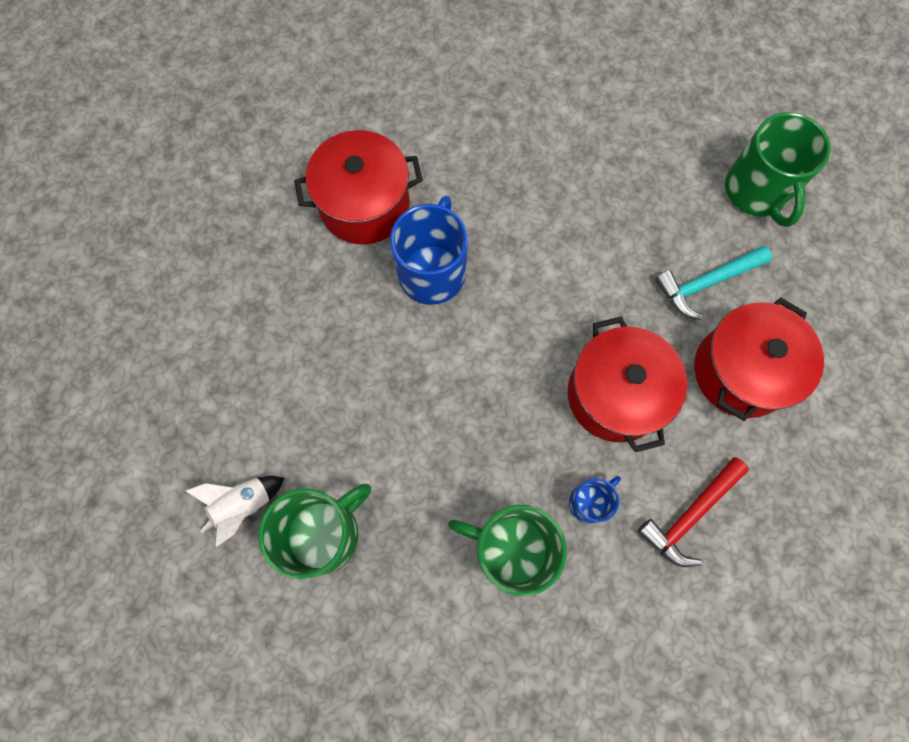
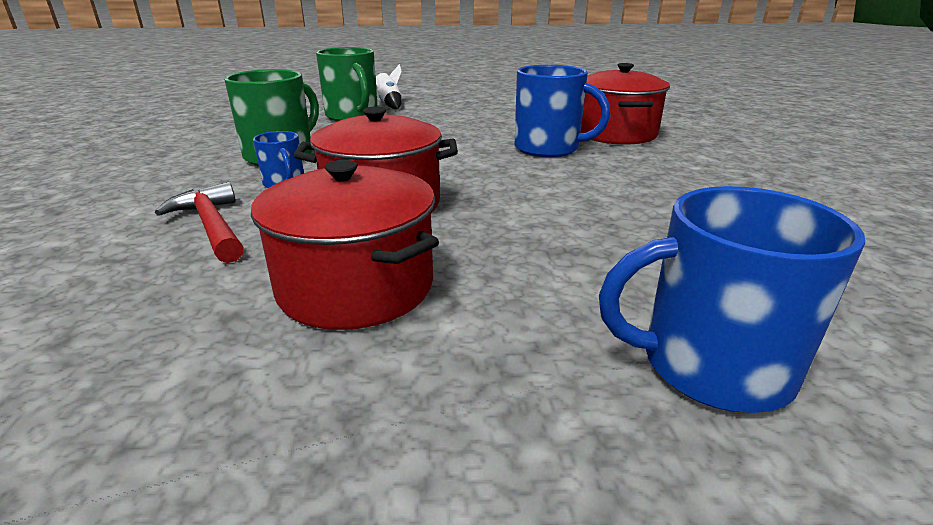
camera: 100 degrees right, 45 degrees down
turquoise hammer [655,246,772,320] -> none
green mug [725,112,831,227] -> blue mug [599,186,865,413]

